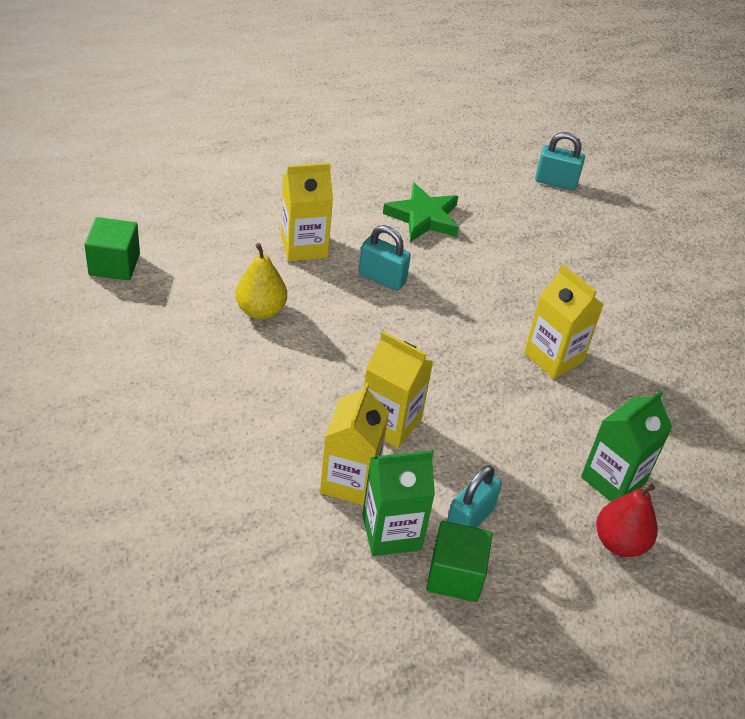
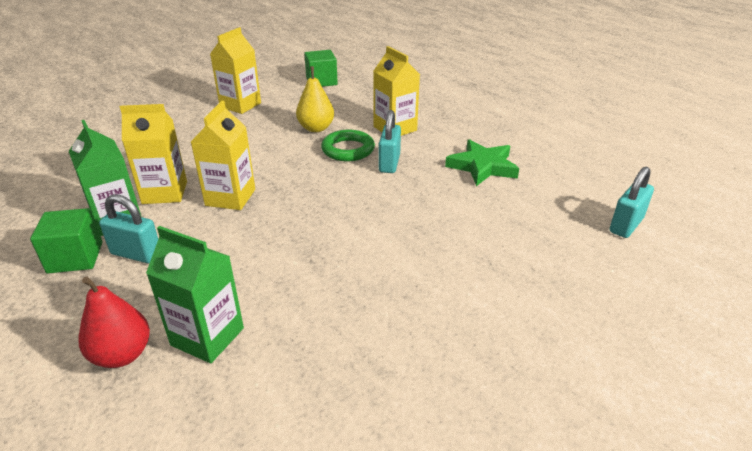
camera: 75 degrees right, 10 degrees down
yellow carton [524,265,604,379] -> yellow carton moved to [210,27,261,114]
turquoise padlock [535,132,585,190] -> turquoise padlock turned 45 degrees clockwise [610,167,654,238]
none -> green ring [321,130,375,161]

